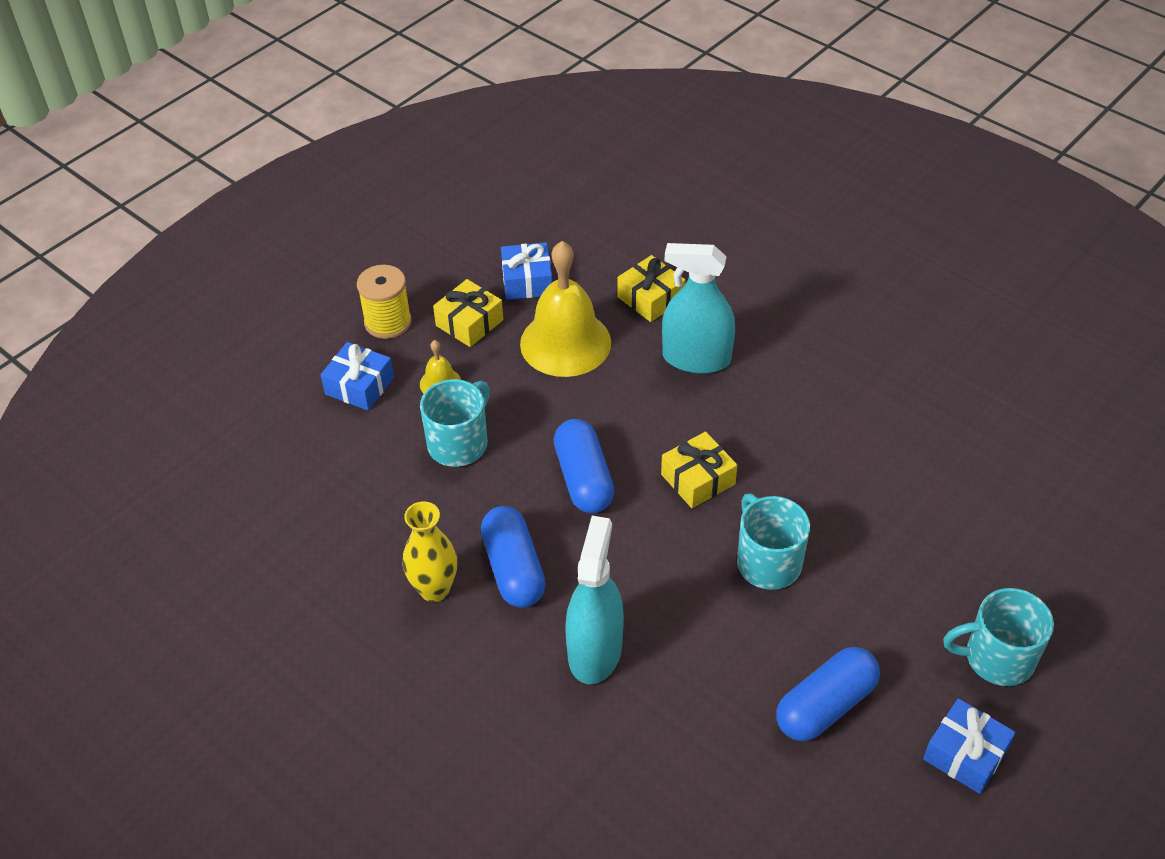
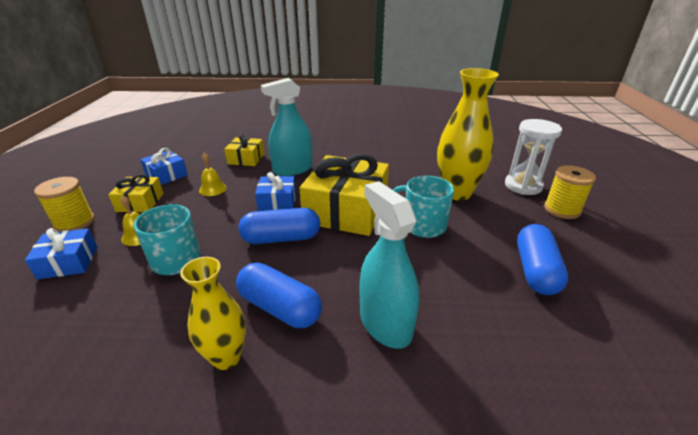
camera: 40 degrees left, 15 degrees down
yellow bell [520,241,611,377] -> yellow bell [199,153,227,196], size x0.45
blue capsule [554,419,614,513] -> blue capsule turned 45 degrees counterclockwise [238,208,320,244]
yellow gift [661,431,738,508] -> yellow gift [300,154,389,236], size x1.95
blue gift [923,698,1016,794] -> blue gift moved to [255,172,296,211]
turquoise mug [943,588,1054,686] -> yellow spool [544,165,596,219]
none -> yellow vase [437,68,499,201]
none -> white hourglass [505,119,562,195]

